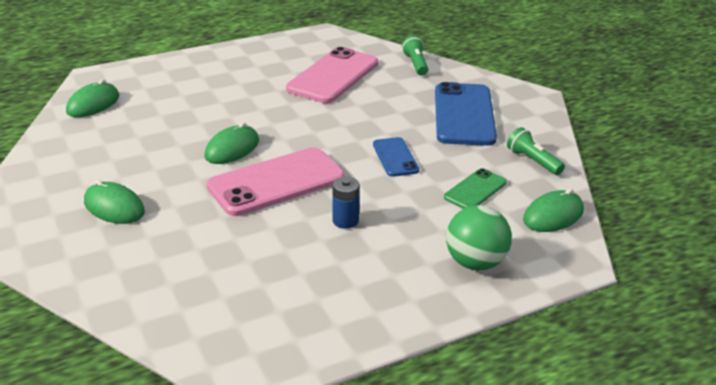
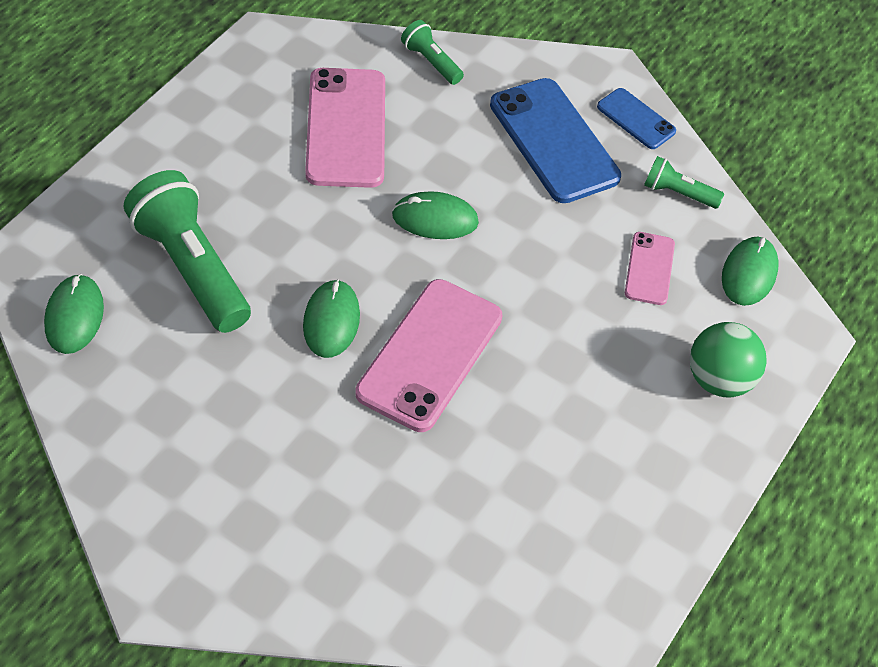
camera: 35 degrees left, 20 degrees up
green mouse [84,180,145,224] -> green mouse moved to [392,191,479,239]
blue battery [332,177,360,229] -> none
blue phone [373,137,419,177] -> blue phone moved to [597,88,676,149]
green phone [444,168,507,209] -> pink phone [625,232,675,305]
none -> green flashlight [124,170,251,333]

